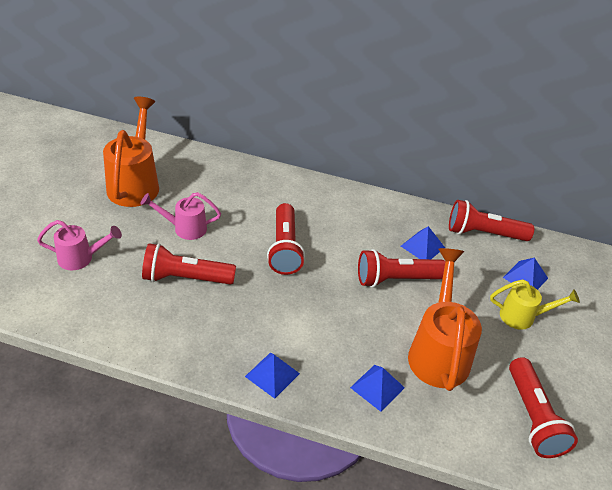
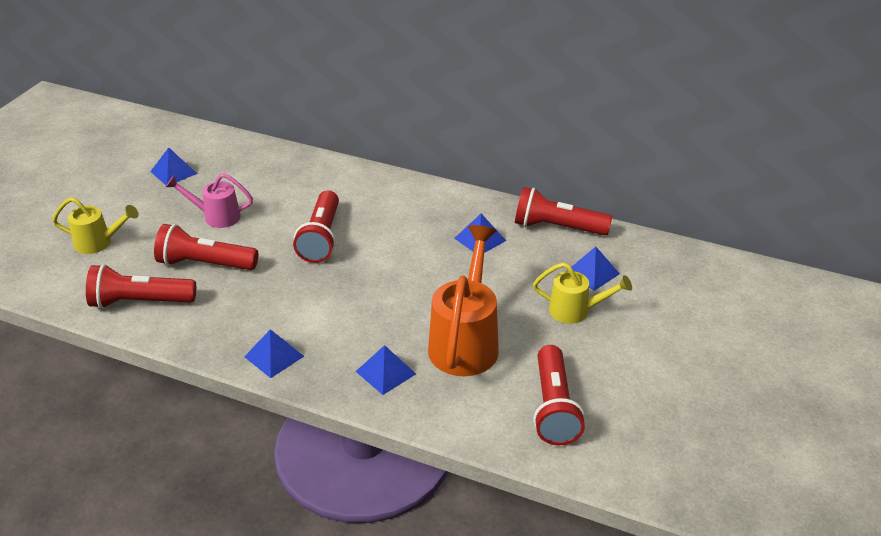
camera: 10 degrees right, 5 degrees down
pink watering can [37,220,122,270] -> yellow watering can [52,197,139,254]
orange watering can [103,97,159,207] -> blue pyramid [150,147,197,185]
red flashlight [358,249,445,287] -> red flashlight moved to [86,264,196,309]

